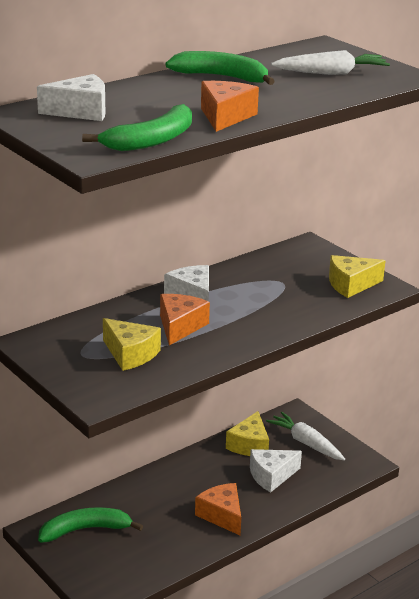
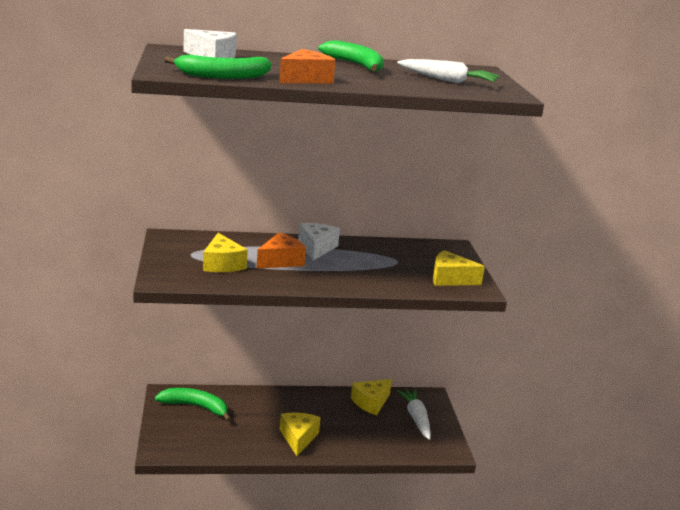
camera: 30 degrees right, 5 degrees down
orange cheese [195,483,241,536] -> yellow cheese [280,413,321,456]
white cheese [250,449,302,493] -> none

